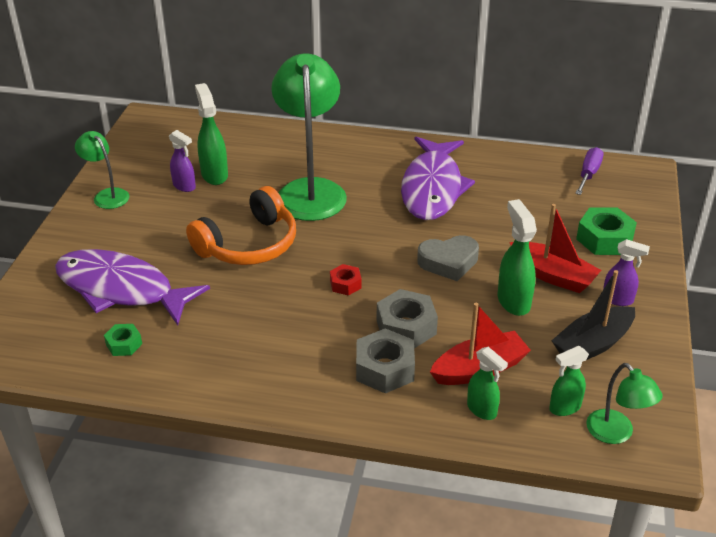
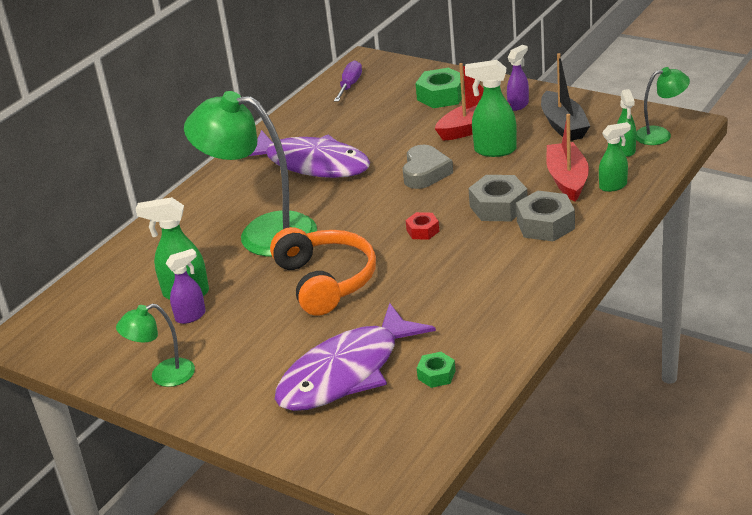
camera: 65 degrees left, 5 degrees down
purple screwdriver [575,147,604,195] -> purple screwdriver turned 60 degrees clockwise [334,60,362,102]

